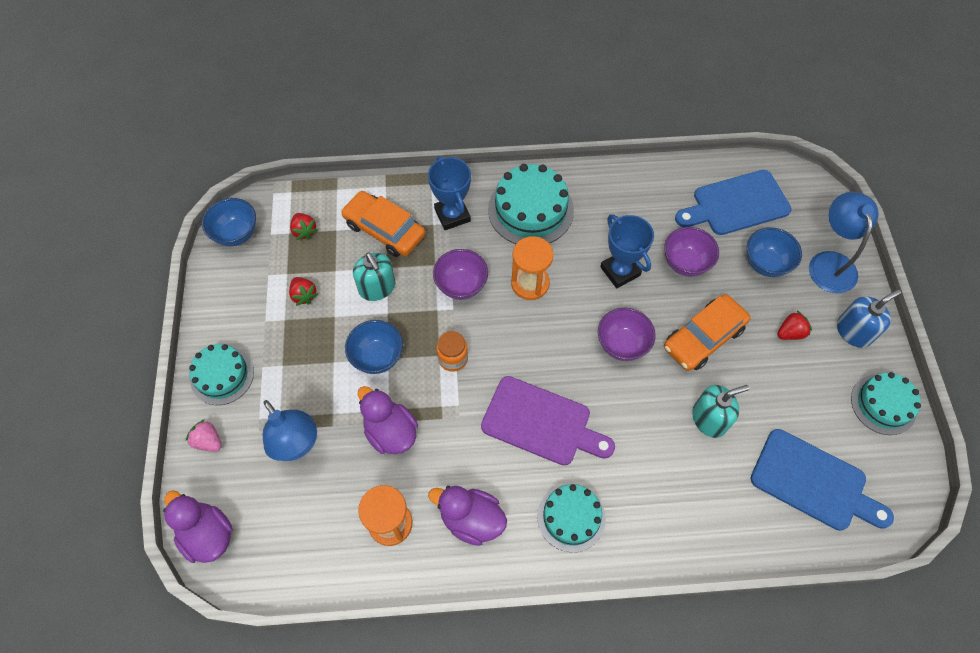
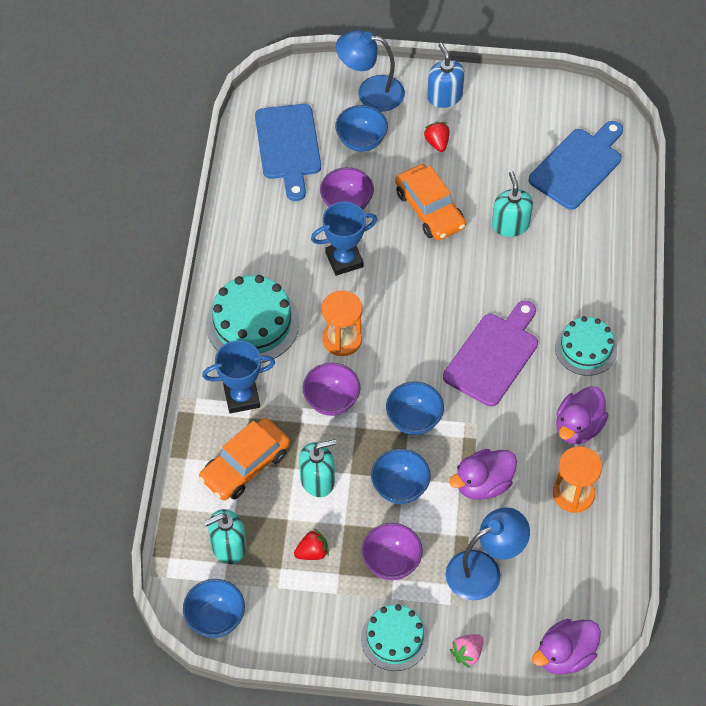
camera: 80 degrees left, 5 degrees down
red strawberry [290,213,318,240] -> turquoise soap dispenser [204,509,247,564]
orange jar [436,331,468,372] -> blue bowl [386,381,444,435]
purple bowl [598,308,656,361] -> purple bowl moved to [361,523,423,580]
turquoise cake [851,372,921,435] -> none

